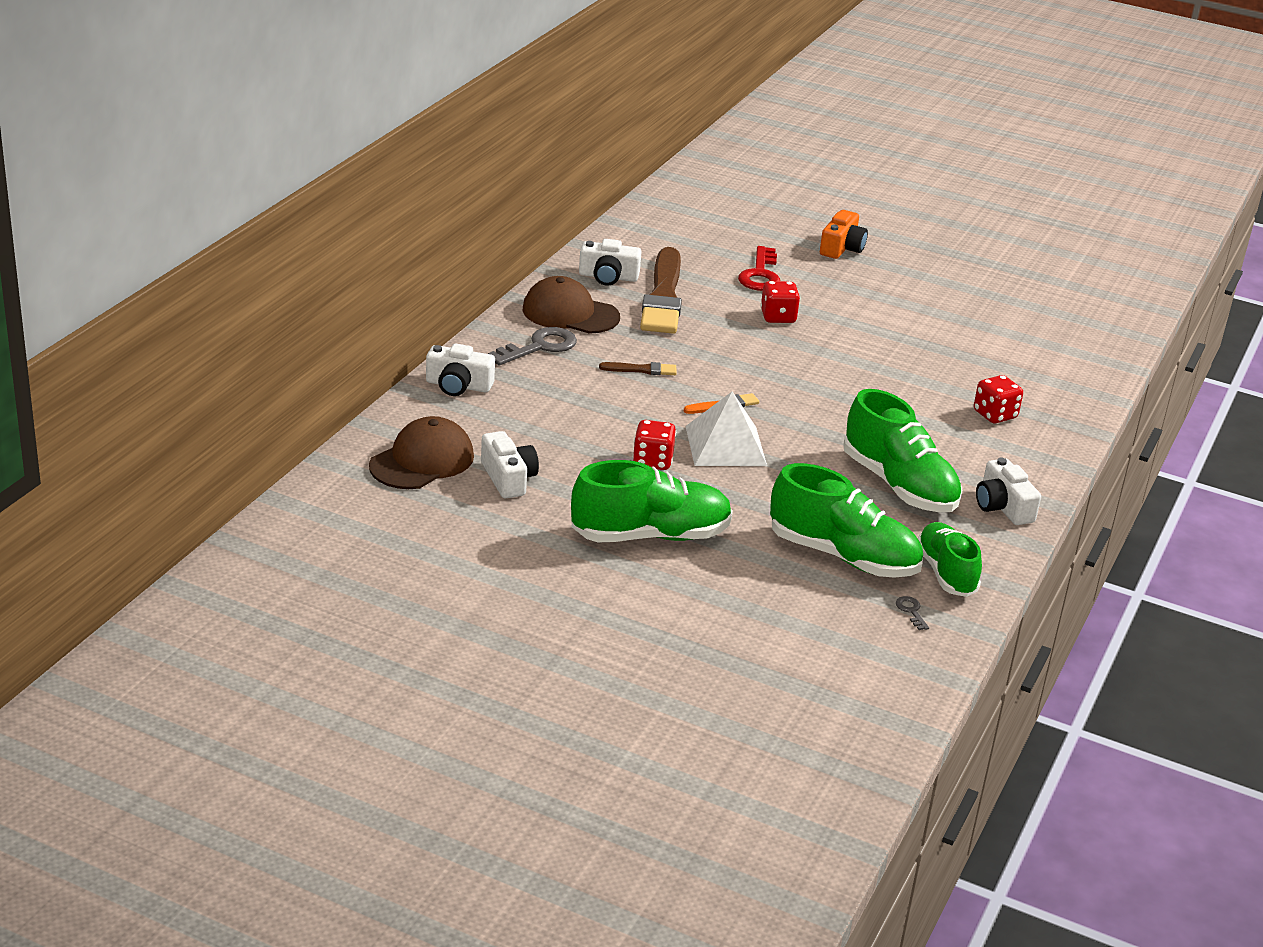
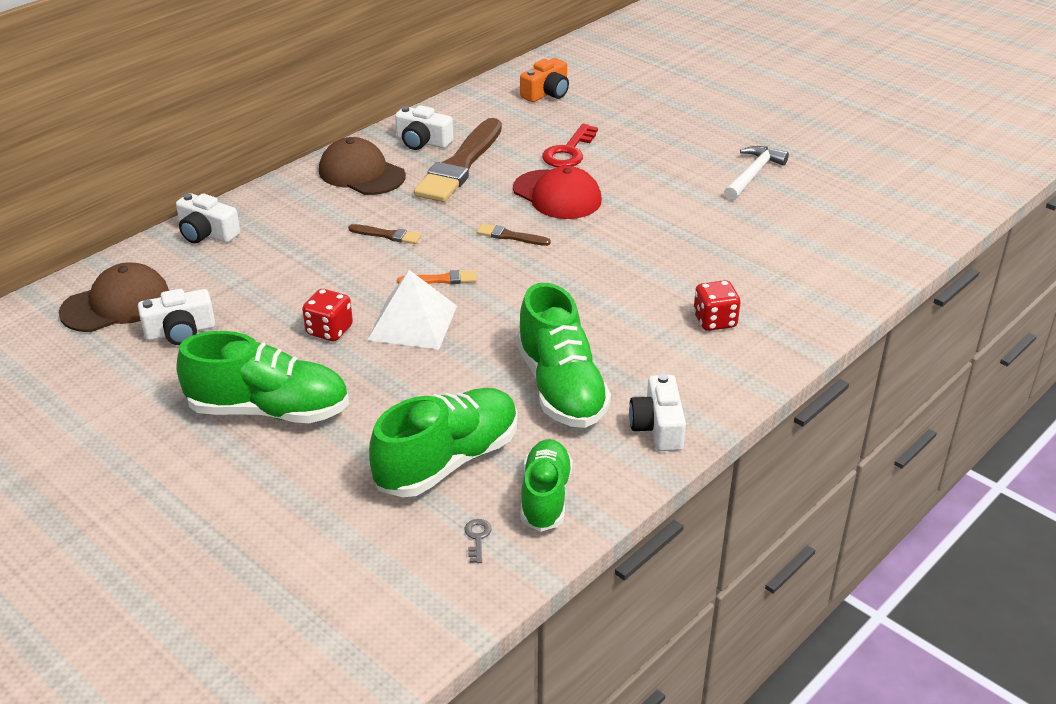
camera: 20 degrees right, 5 degrees up
white camera [481,431,539,498] -> white camera turned 75 degrees clockwise [138,289,215,345]
grey key [488,327,577,365] -> none
red dice [760,281,800,323] -> red cap [513,166,602,219]
green shoe [770,463,923,578] -> green shoe turned 90 degrees counterclockwise [369,388,518,497]
orange camera [820,210,868,259] -> orange camera moved to [520,58,569,102]
none -> brown brush [477,224,551,246]
none -> white hammer [724,146,789,201]

